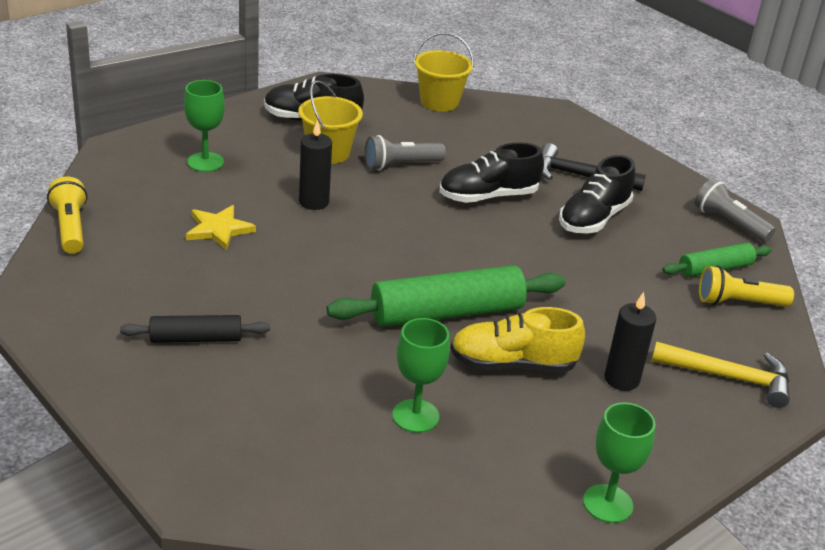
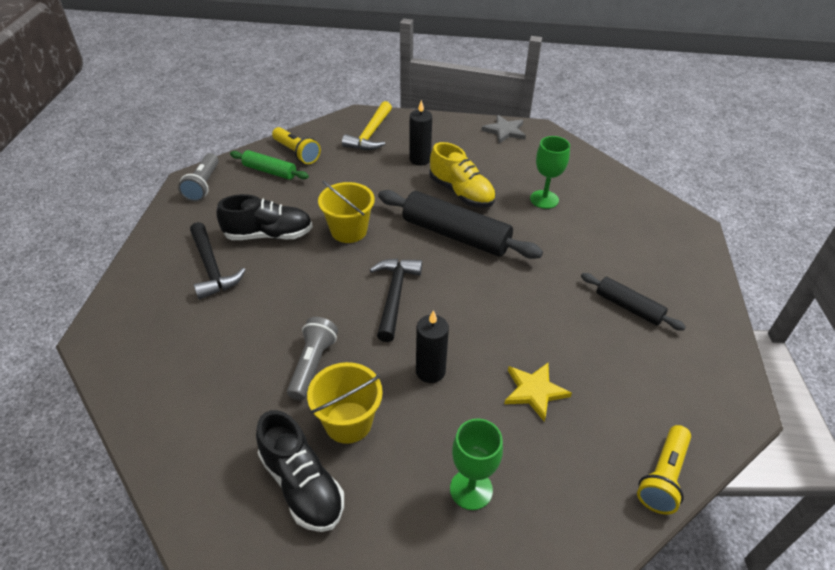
camera: 130 degrees left, 10 degrees up
green rolling pin [327,265,566,327] -> black rolling pin [378,190,543,259]
grey flashlight [365,135,446,171] -> grey flashlight turned 105 degrees counterclockwise [287,317,338,400]
yellow bucket [413,32,474,112] -> yellow bucket moved to [318,181,375,243]
black shoe [439,142,544,203] -> none
green goblet [583,402,656,523] -> grey star [481,115,526,143]
yellow hammer [652,341,790,408] -> yellow hammer turned 135 degrees counterclockwise [342,101,392,150]
none -> black hammer [369,258,422,342]

